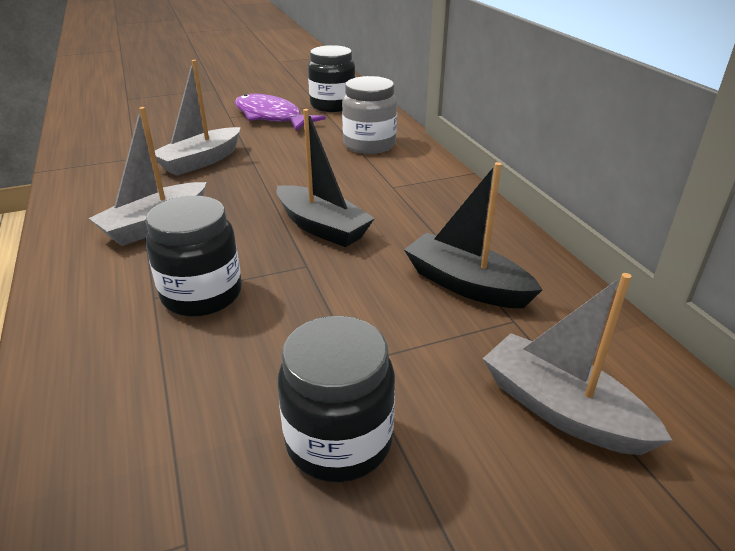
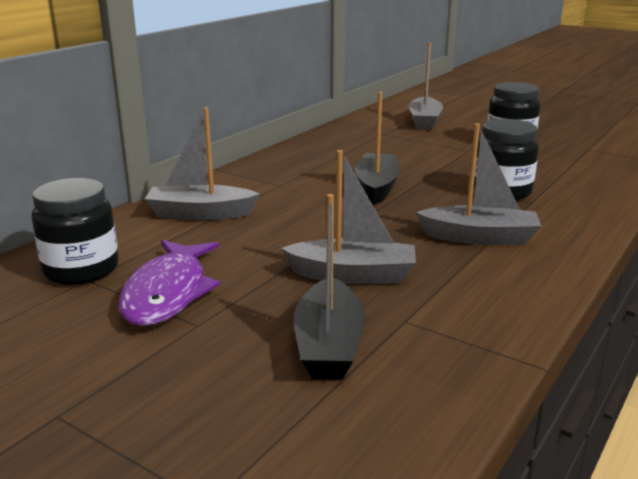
camera: 125 degrees left, 10 degrees down
grey jar [342,76,397,154] -> grey boat [145,107,260,220]
black boat [404,162,542,308] -> black boat moved to [294,194,365,380]

